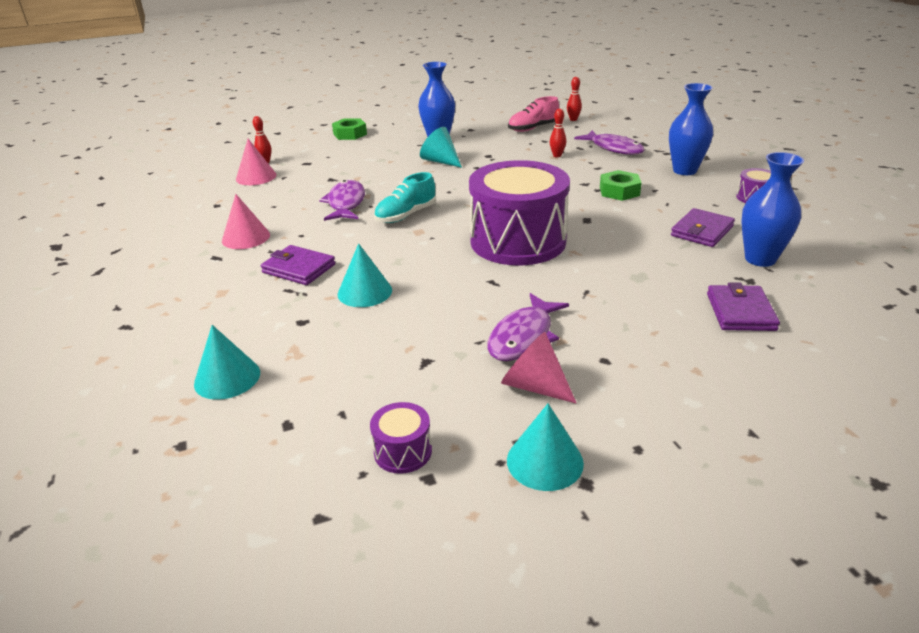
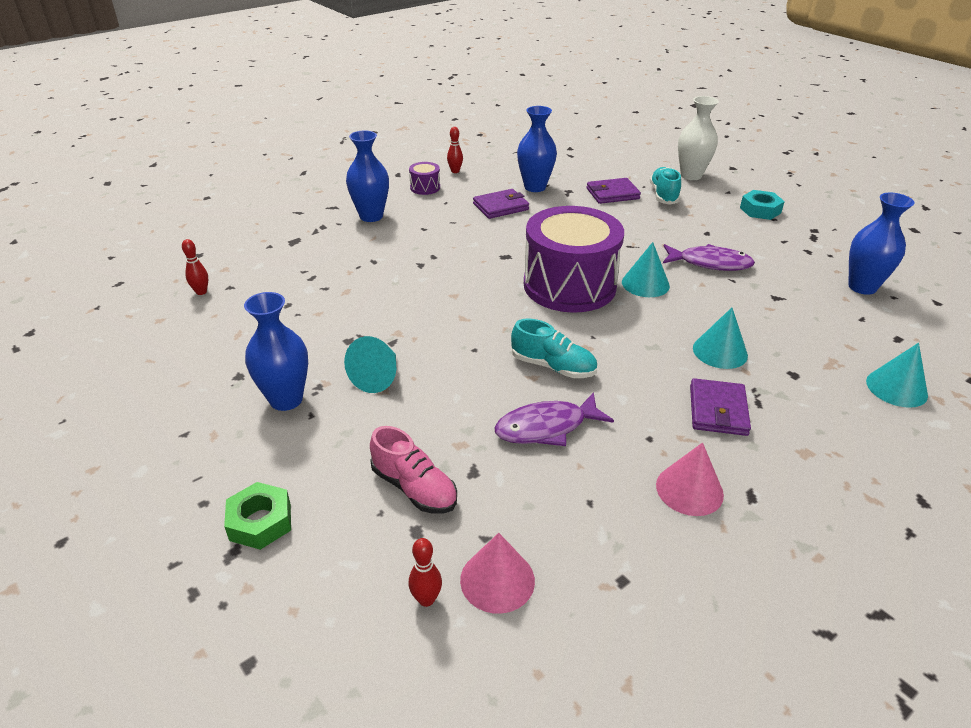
camera: 110 degrees left, 5 degrees up
purple drum [370,402,432,474] -> blue vase [848,193,915,295]
pink cone [501,332,576,403] -> none
turquoise cone [507,404,584,491] -> turquoise cone moved to [622,242,670,297]
pink shoe [508,96,559,132] -> pink shoe moved to [370,426,457,514]
red bowling pin [550,109,566,157] -> red bowling pin moved to [447,127,463,173]
purple fish [574,130,645,155] -> none
green nut [600,170,642,201] -> none
purple wallet [671,208,735,247] -> purple wallet turned 45 degrees counterclockwise [473,189,529,219]
none -> turquoise shoe [650,167,681,205]
none -> white vase [678,96,719,180]
none -> turquoise nut [740,190,785,220]

